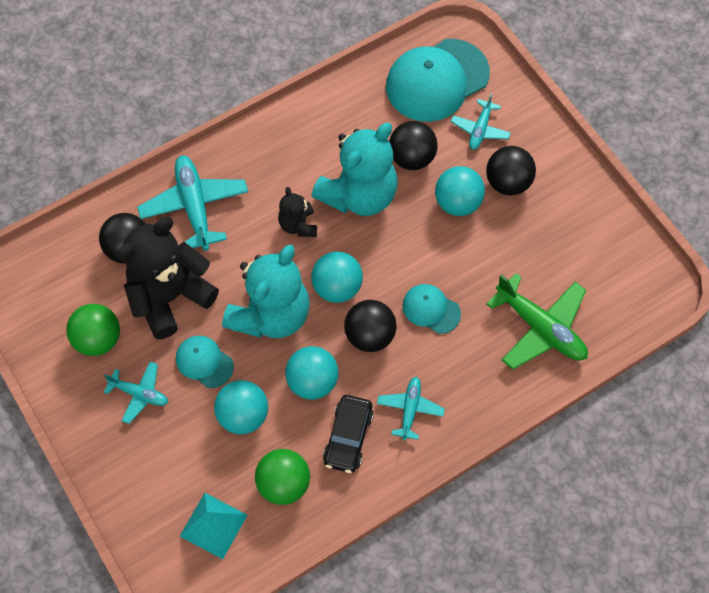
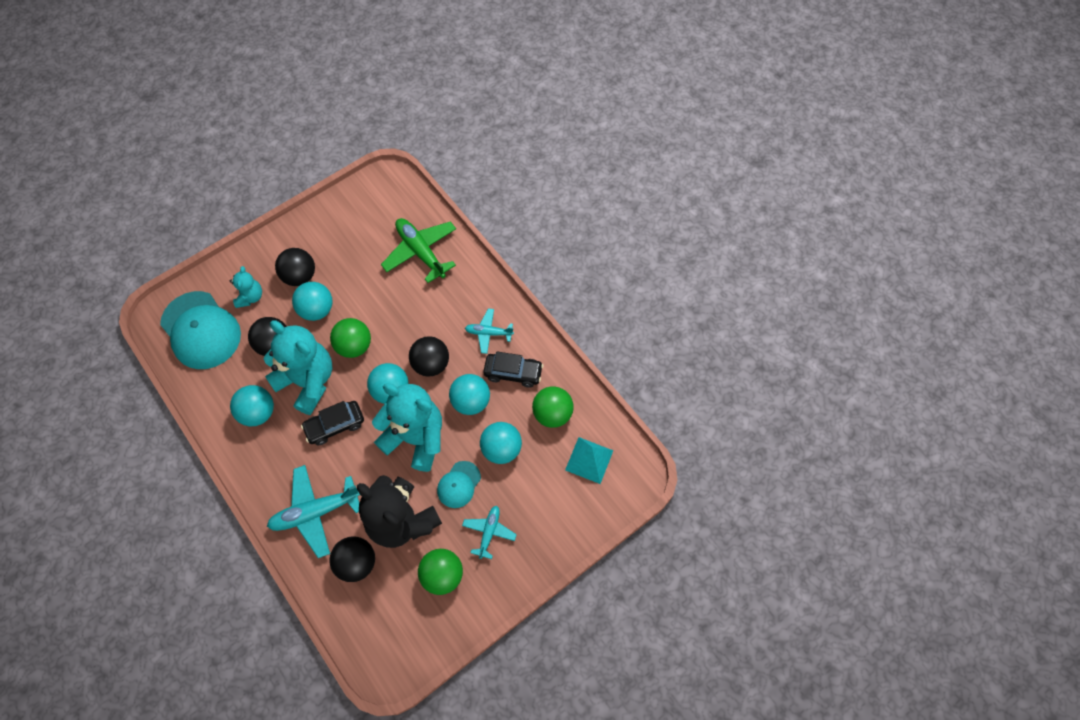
camera: 95 degrees left, 0 degrees up
black teddy bear [278,187,317,237] -> black car [301,401,364,445]
turquoise cap [402,284,461,334] -> none
turquoise plane [451,93,511,150] -> turquoise teddy bear [230,266,262,308]
green plane [486,273,588,369] -> green plane turned 75 degrees counterclockwise [381,218,456,283]
none -> turquoise ball [230,385,274,426]
none -> green ball [330,318,371,358]

